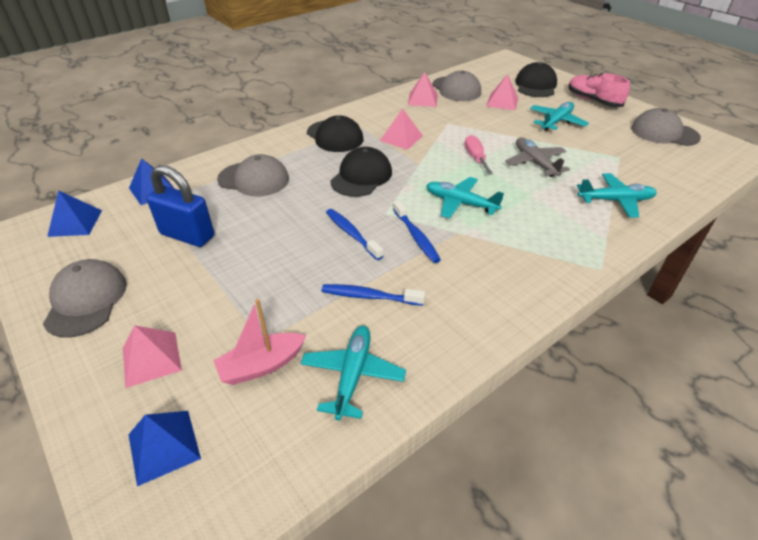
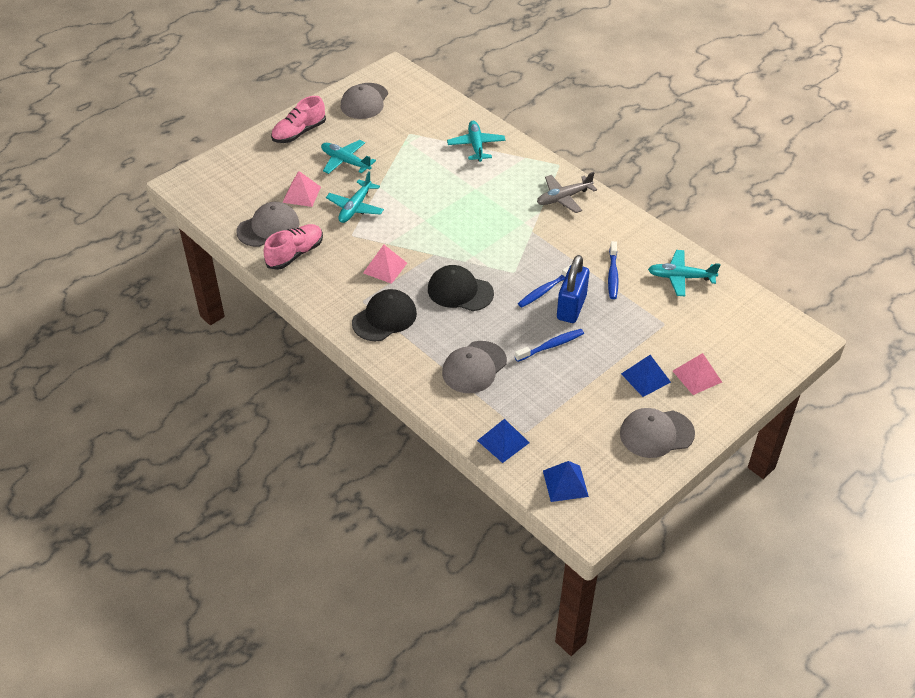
camera: 95 degrees left, 5 degrees up
blue pyramid [128,411,201,486] -> blue pyramid moved to [621,355,671,397]
blue padlock [146,165,214,247] -> blue padlock moved to [557,255,589,323]
pink boat [213,299,306,385] -> none
grey cap [217,154,289,197] -> grey cap turned 150 degrees counterclockwise [442,341,507,393]
blue toothbrush [393,200,441,263] -> blue toothbrush moved to [515,329,584,362]
pink pyramid [408,72,438,107] -> pink shoe [264,224,323,270]
turquoise plane [426,177,504,218] -> turquoise plane moved to [326,171,384,223]
pink screwdriver [465,135,493,175] -> none
grey plane [505,138,570,177] -> grey plane moved to [537,172,597,213]
black cap [515,62,557,97] -> none

